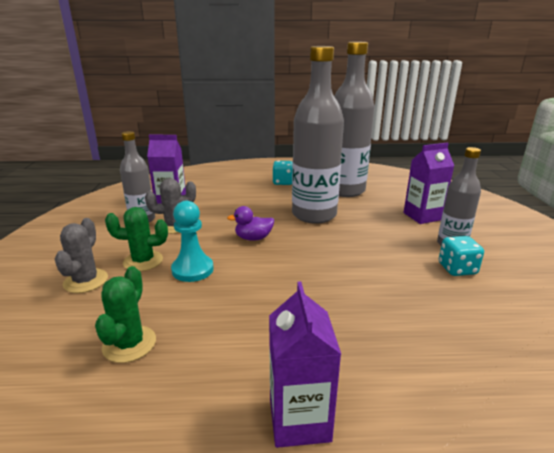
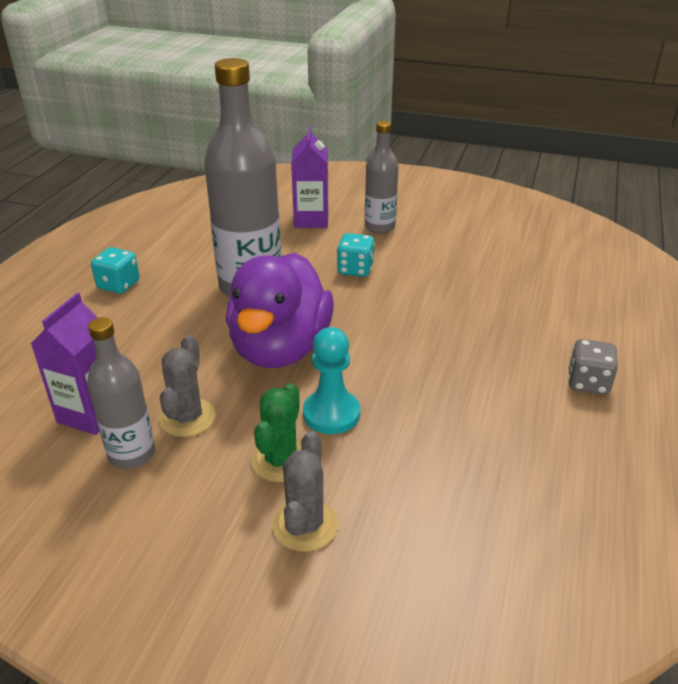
camera: 70 degrees left, 10 degrees up
grey cactus [55,218,108,293] -> grey cactus turned 75 degrees clockwise [272,431,338,552]
green cactus [95,266,156,363] -> none
purple duck [227,206,274,241] -> purple duck [226,253,334,368], size x2.40
purple carton [269,282,342,448] -> grey dice [568,339,618,395]
grey bottle [334,42,375,197] -> none
turquoise dice [439,236,484,276] -> turquoise dice moved to [337,233,375,277]

